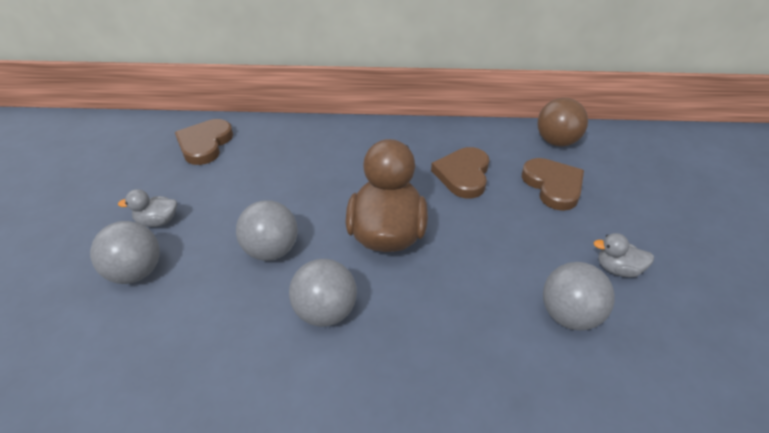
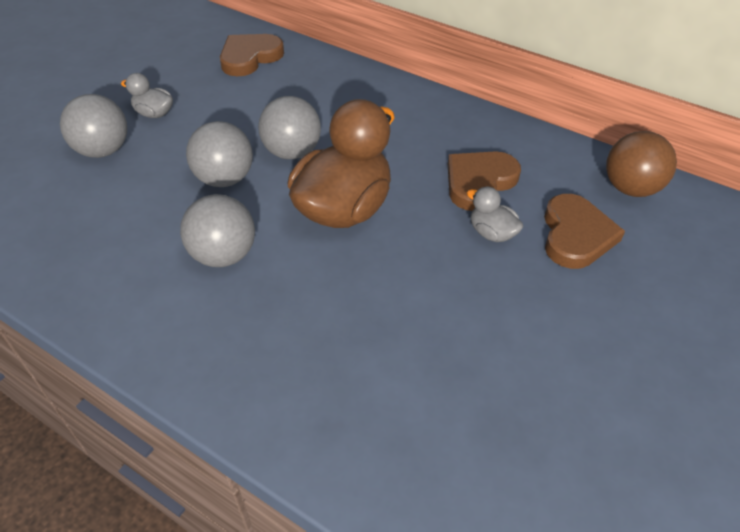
camera: 30 degrees right, 5 degrees up
grey ball [543,262,615,331] -> grey ball moved to [258,96,321,159]
grey duck [593,233,654,277] -> grey duck moved to [467,187,523,242]

